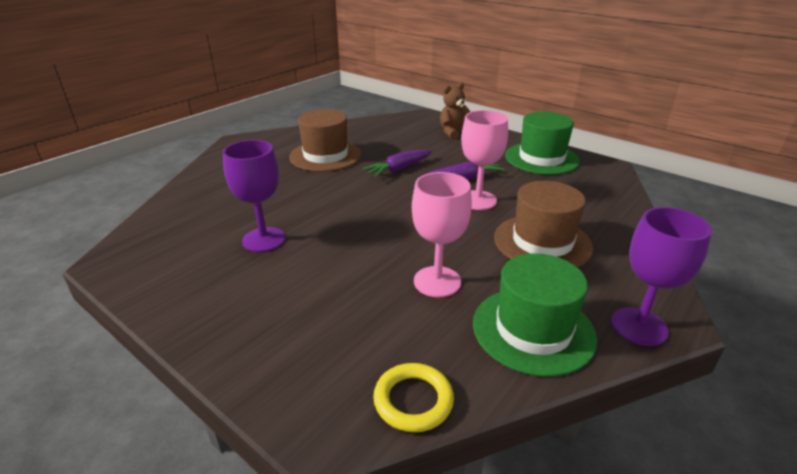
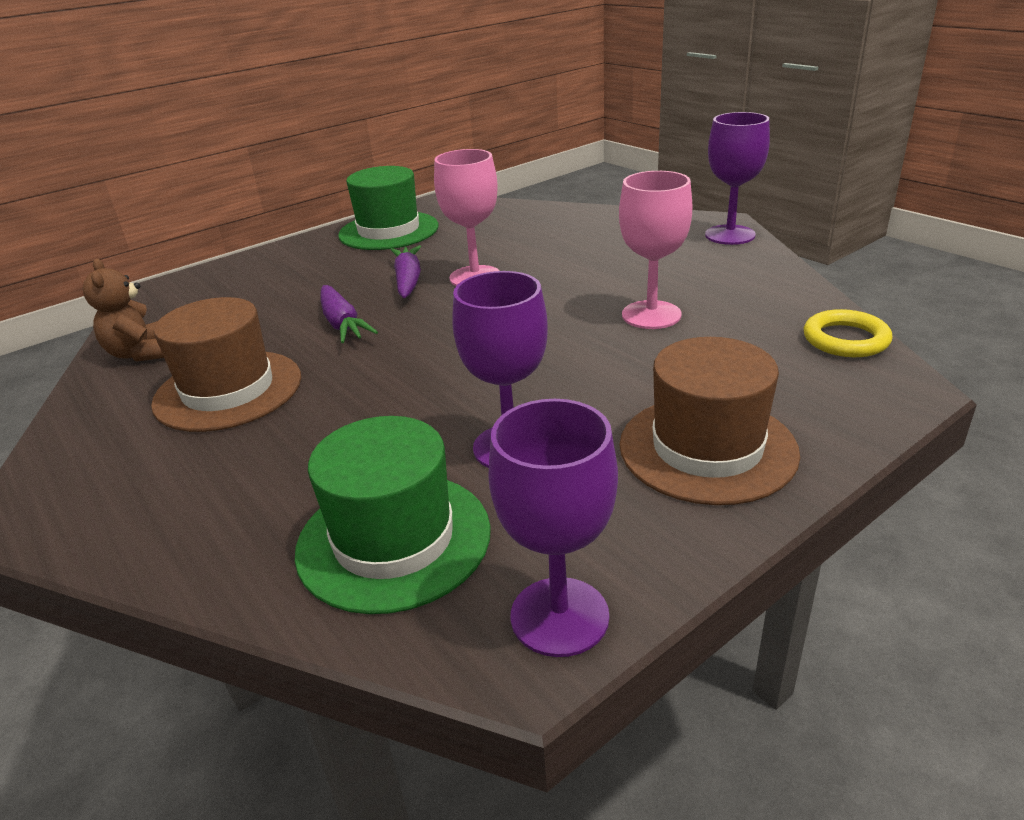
camera: 75 degrees left, 0 degrees up
brown teddy bear [440,82,471,140] -> brown teddy bear moved to [83,259,164,361]
green hat [473,253,597,377] -> green hat moved to [295,416,491,614]
brown hat [494,181,593,268] -> brown hat moved to [619,337,800,505]
none -> purple goblet [488,399,618,657]

